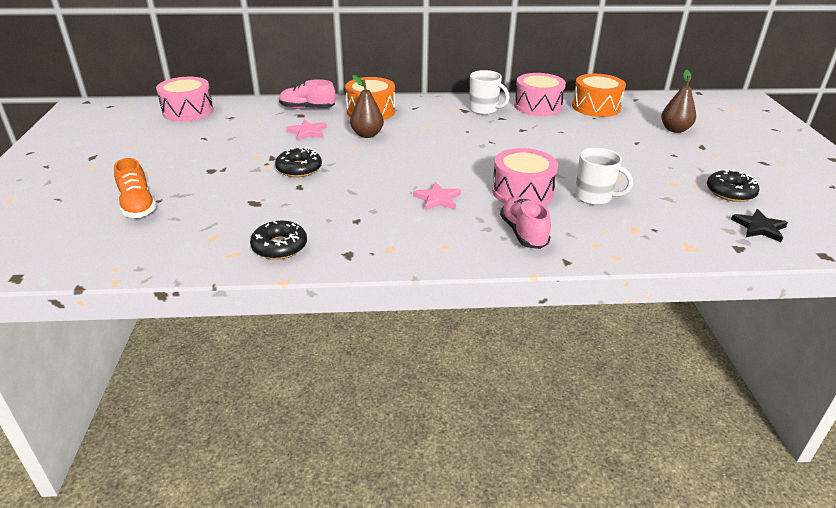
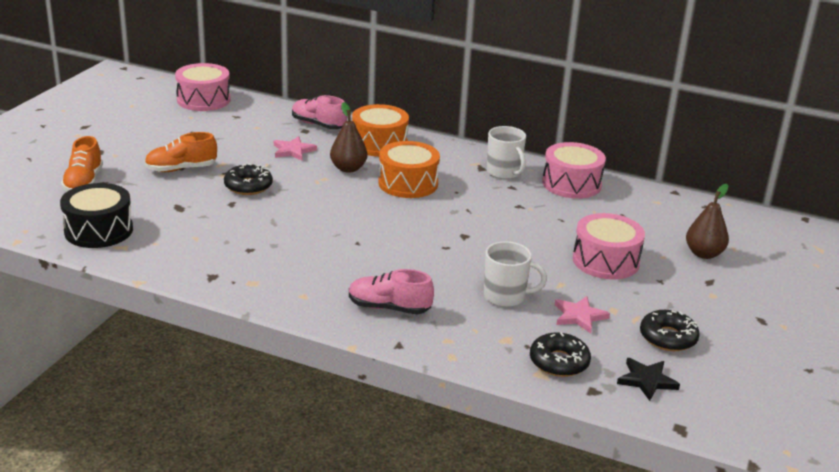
camera: 25 degrees right, 5 degrees down
black donut [250,221,307,260] -> black donut moved to [530,332,591,377]
pink star [413,182,461,211] -> pink star moved to [555,296,610,334]
pink drum [492,148,558,205] -> pink drum moved to [573,213,645,280]
pink shoe [500,197,551,249] -> pink shoe turned 90 degrees counterclockwise [349,269,434,314]
orange drum [572,74,626,117] -> orange drum moved to [378,141,440,198]
white mug [575,148,633,205] -> white mug turned 45 degrees counterclockwise [484,241,547,307]
none -> black drum [60,183,133,248]
none -> orange shoe [144,132,217,172]

